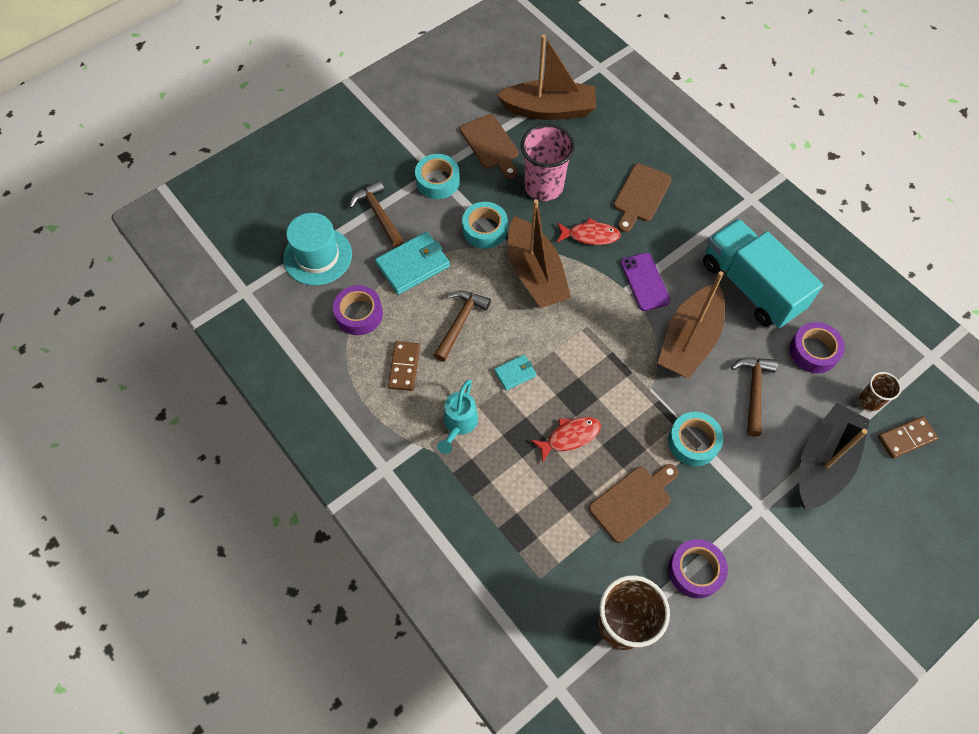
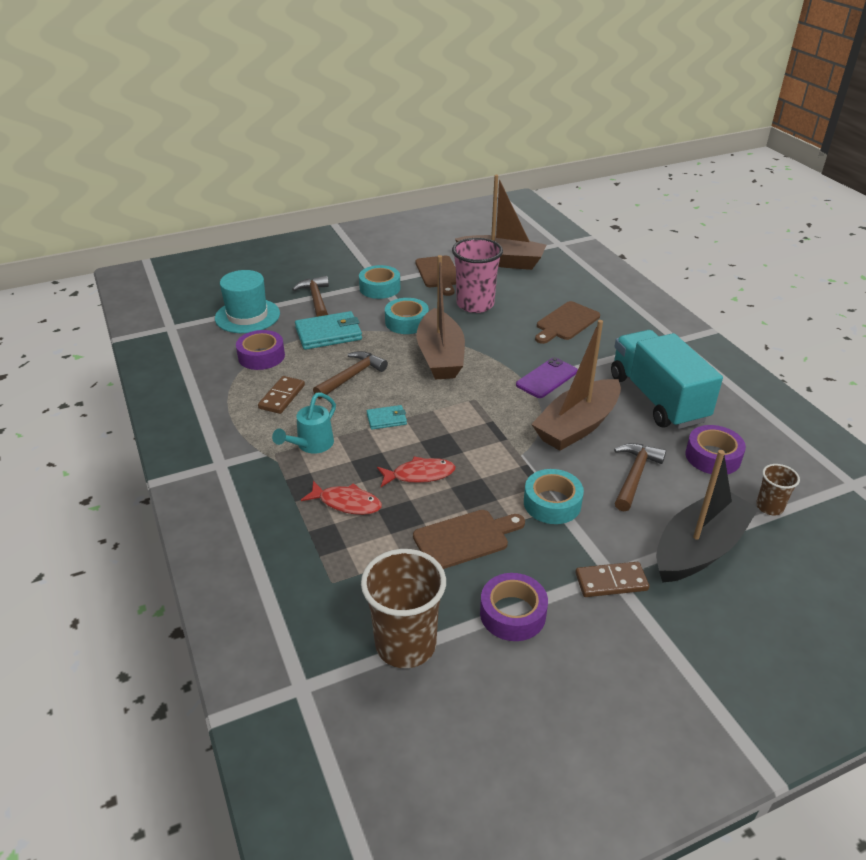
camera: 15 degrees right, 25 degrees down
red fish [557,218,621,245] -> red fish moved to [301,481,382,515]
purple phone [621,253,671,311] -> purple phone turned 45 degrees clockwise [516,357,578,398]
brown domino [878,416,938,459] -> brown domino moved to [575,562,649,597]

